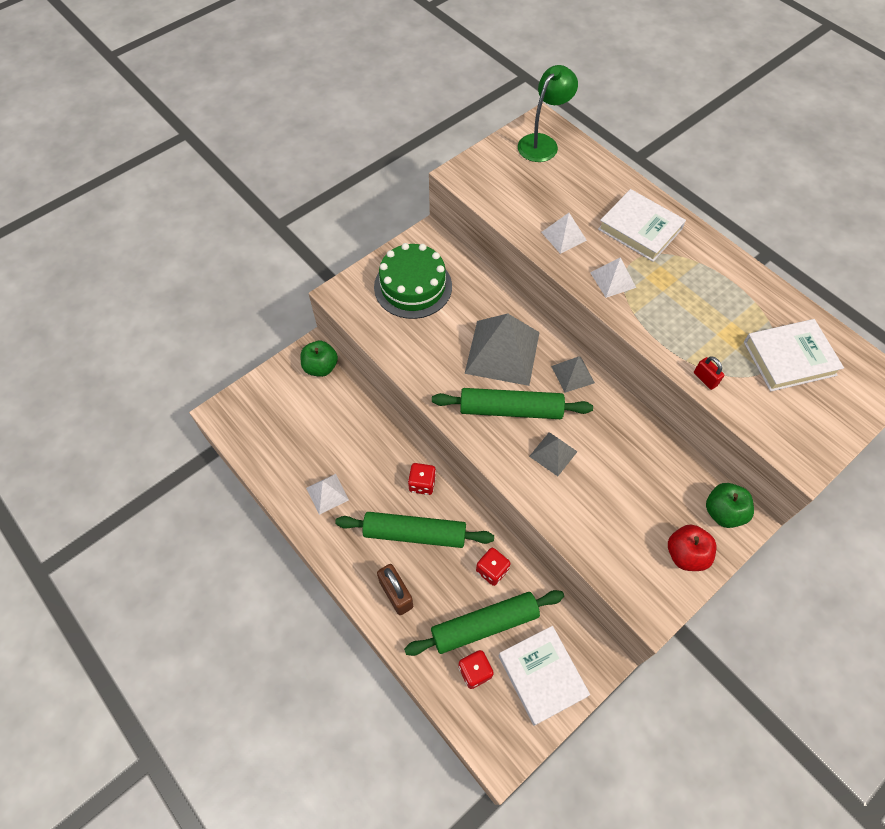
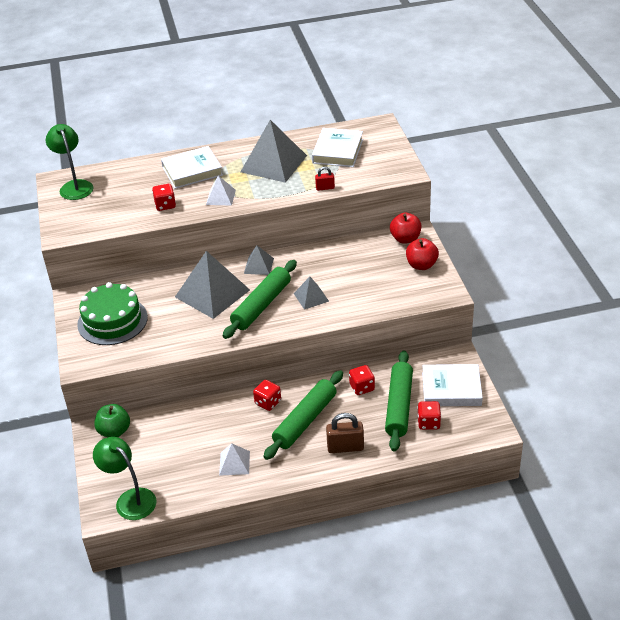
camera: 60 degrees left, 20 degrees down
white pyramid [541,213,587,254] -> red dice [152,184,176,211]
green apple [706,483,754,528] -> red apple [390,213,421,244]
none -> green lamp [93,437,156,520]
none -> grey pyramid [241,120,307,183]

